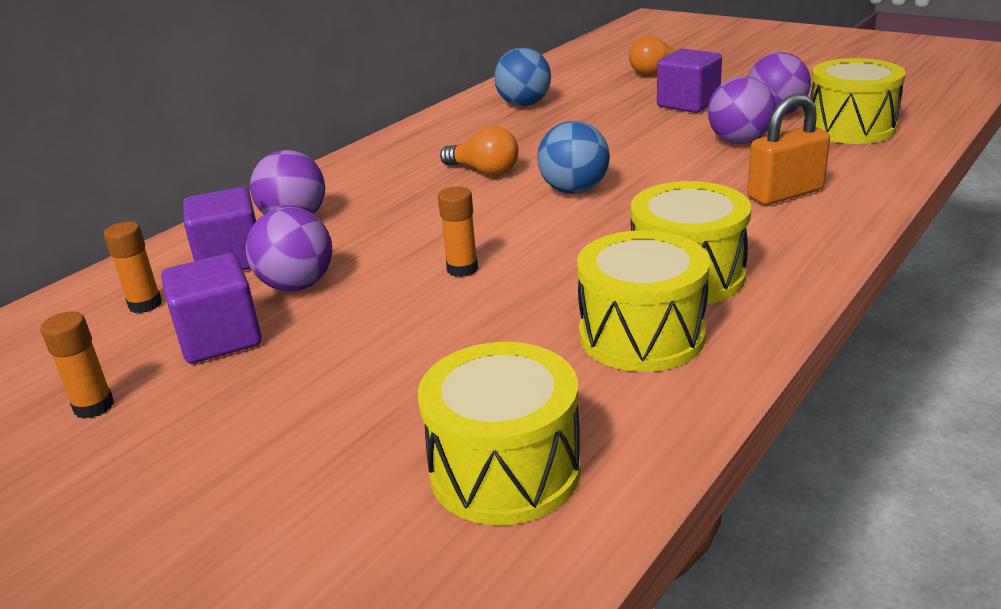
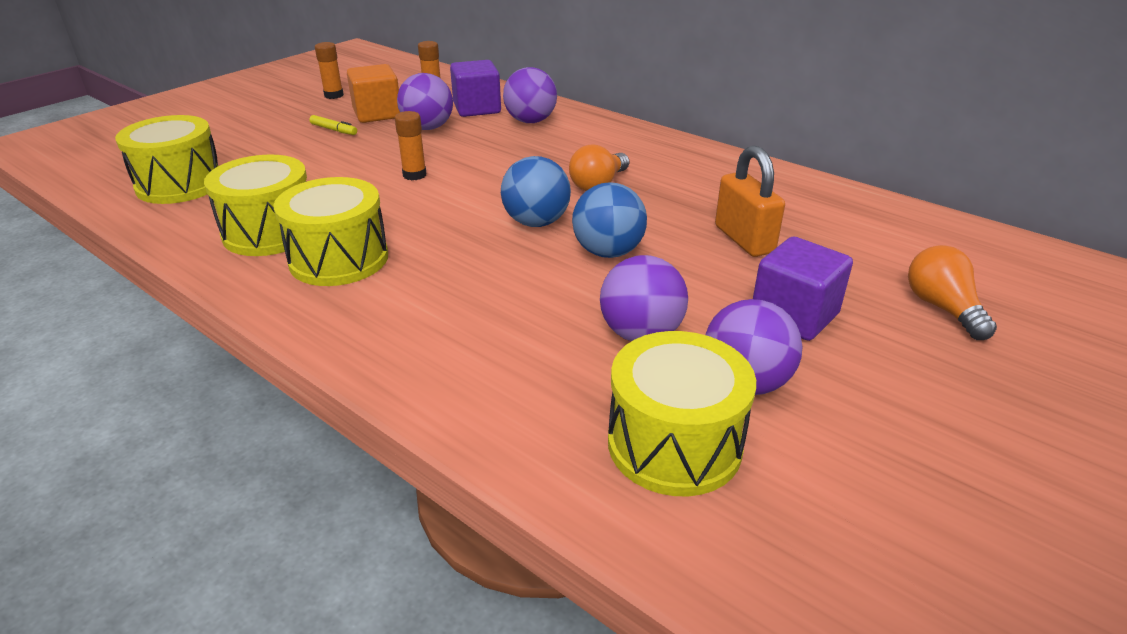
camera: 90 degrees right, 5 degrees up
purple cube [161,253,262,363] -> orange cube [347,64,400,123]
blue ball [494,47,551,106] -> blue ball moved to [572,182,647,258]
orange padlock [747,94,830,205] -> orange padlock moved to [715,145,785,257]
none -> yellow marker [309,115,357,135]

